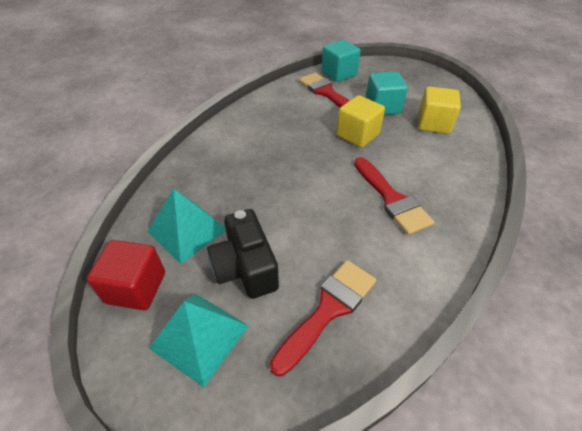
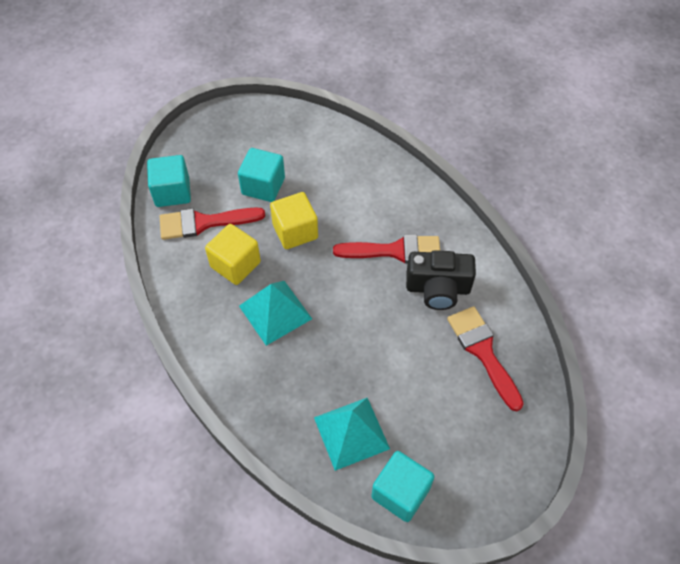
camera: 65 degrees left, 10 degrees up
red cube [87,240,165,310] -> turquoise cube [371,451,435,522]
turquoise pyramid [149,294,249,387] -> turquoise pyramid moved to [239,281,312,346]
black camera [207,209,279,299] -> black camera moved to [406,250,476,310]
yellow cube [418,86,461,134] -> yellow cube moved to [205,224,261,285]

